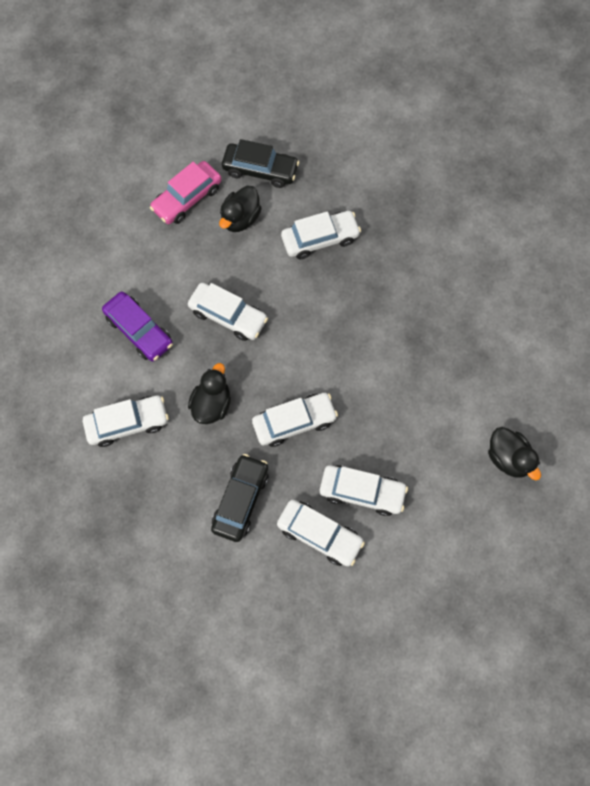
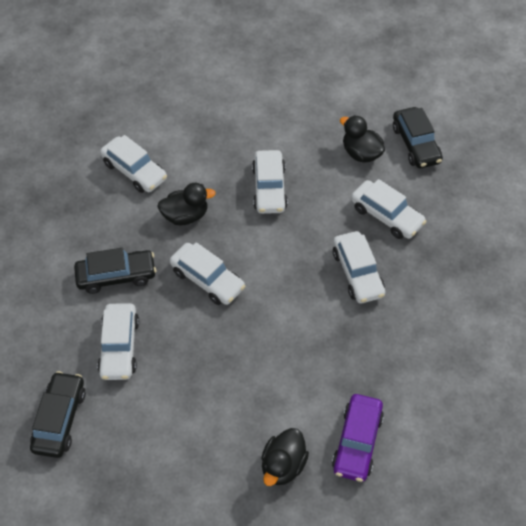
camera: 60 degrees right, 15 degrees down
purple car [102,292,173,362] -> purple car moved to [332,394,384,482]
pink car [150,161,222,224] -> none
black duck [219,185,262,232] -> black duck turned 45 degrees clockwise [340,115,385,163]
white car [320,465,408,516] -> white car moved to [333,231,385,303]
none -> black car [30,371,86,458]

